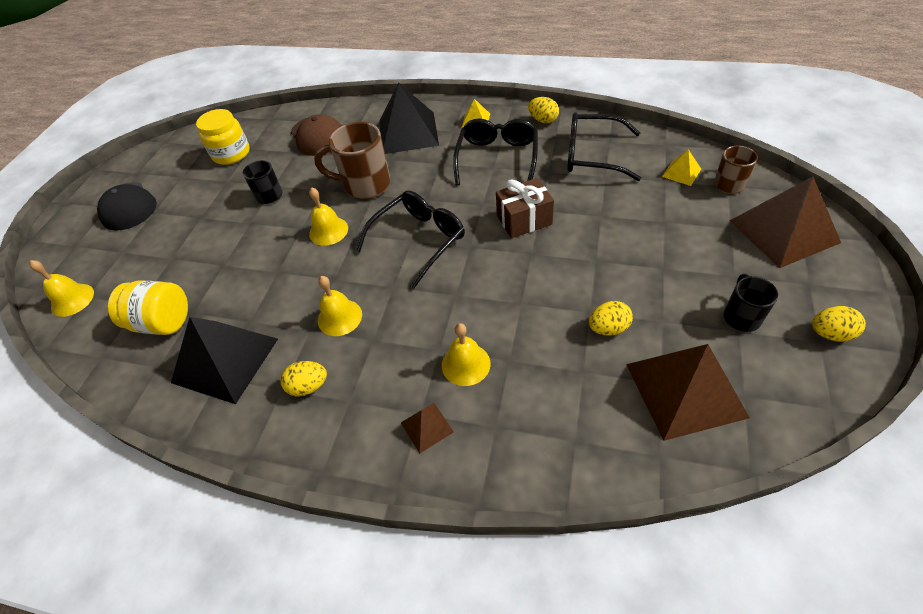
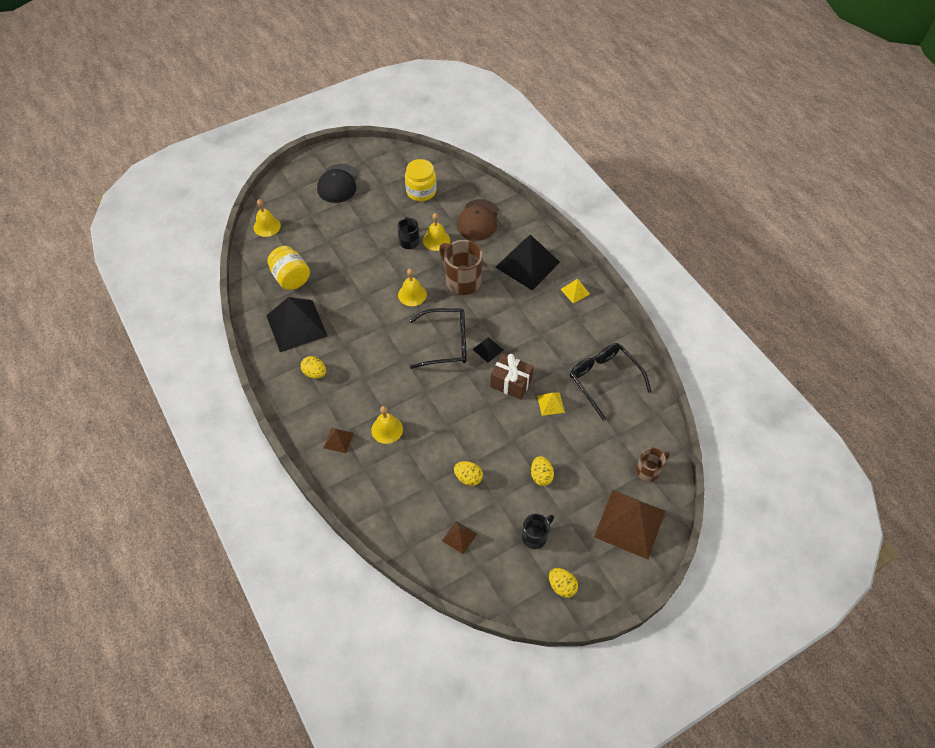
camera: 40 degrees right, 5 degrees up
yellow bell [318,276,362,336] -> yellow bell moved to [423,213,450,251]
black glasses [453,118,538,185] -> none
yellow egg [528,97,559,123] -> yellow egg moved to [531,456,554,486]
brown pyramid [626,344,750,441] -> brown pyramid [442,521,477,554], size x0.45
yellow pyramid [662,149,701,186] -> yellow pyramid moved to [537,392,565,416]
none -> black pyramid [472,337,503,363]

